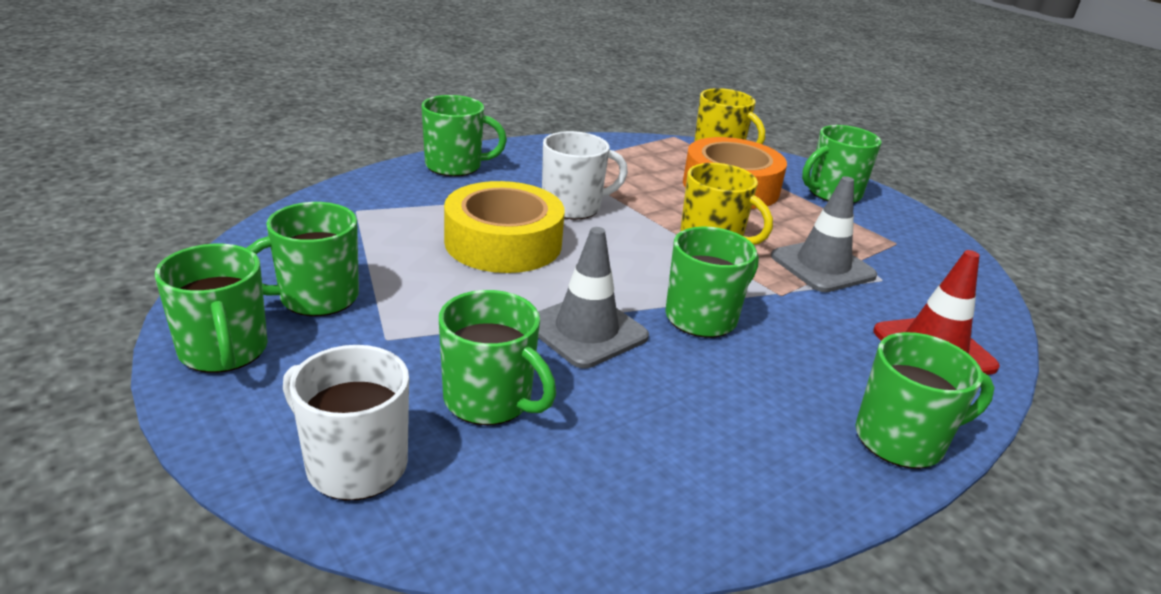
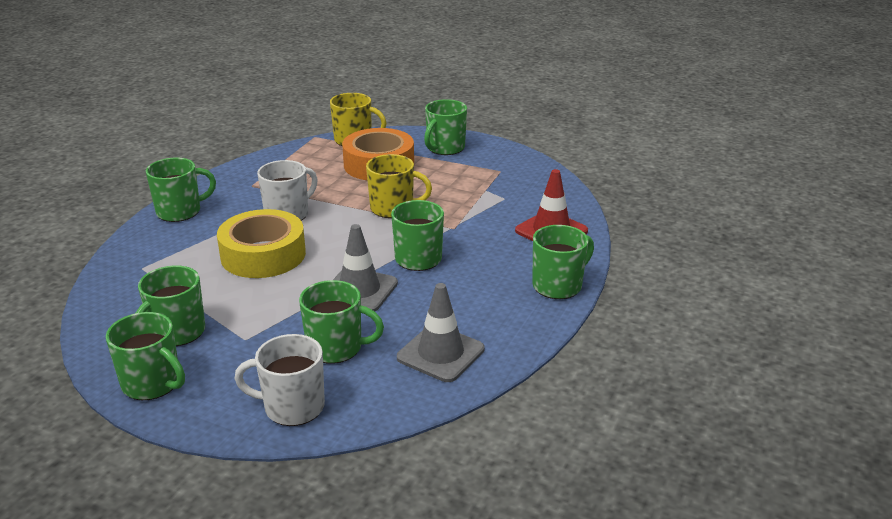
camera: 25 degrees left, 0 degrees up
grey traffic cone [771,176,877,292] -> grey traffic cone moved to [397,283,485,382]

